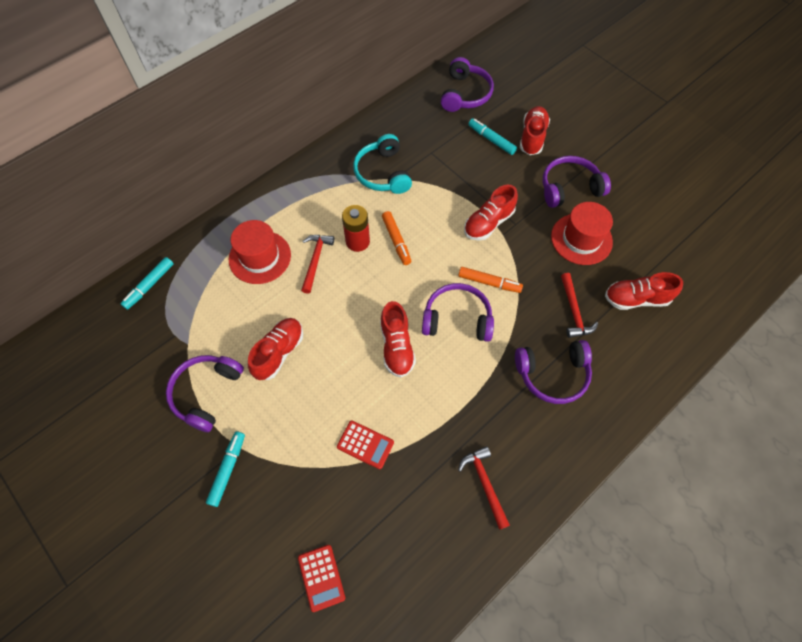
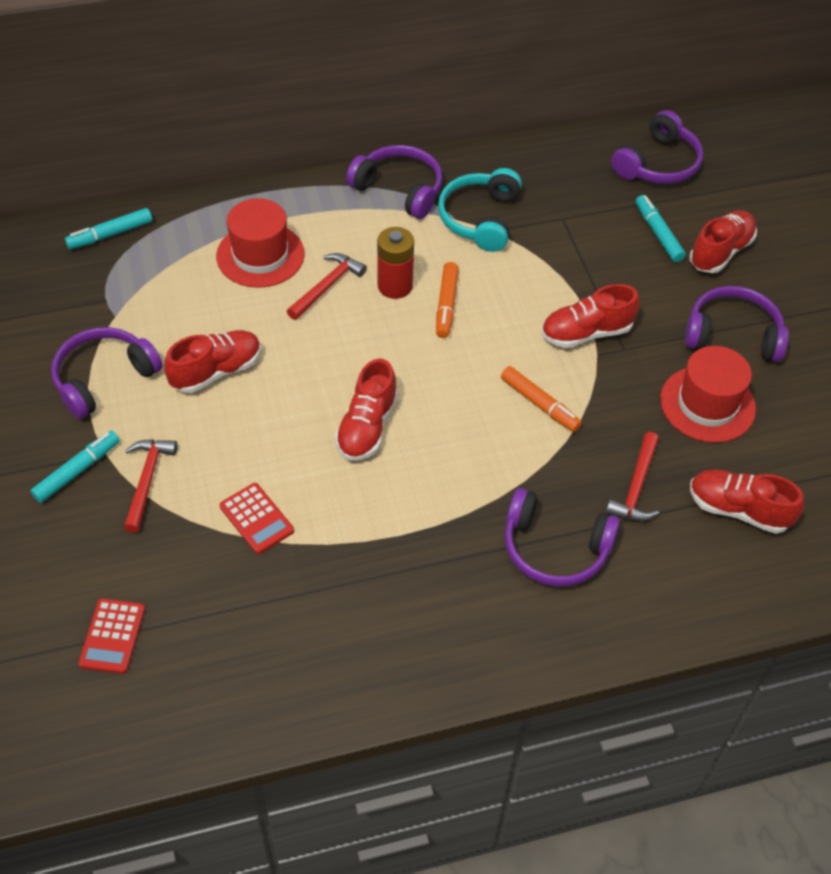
camera: 25 degrees right, 10 degrees down
purple headphones [422,283,494,342] -> purple headphones moved to [346,145,443,219]
red hammer [458,446,510,530] -> red hammer moved to [124,439,178,533]

